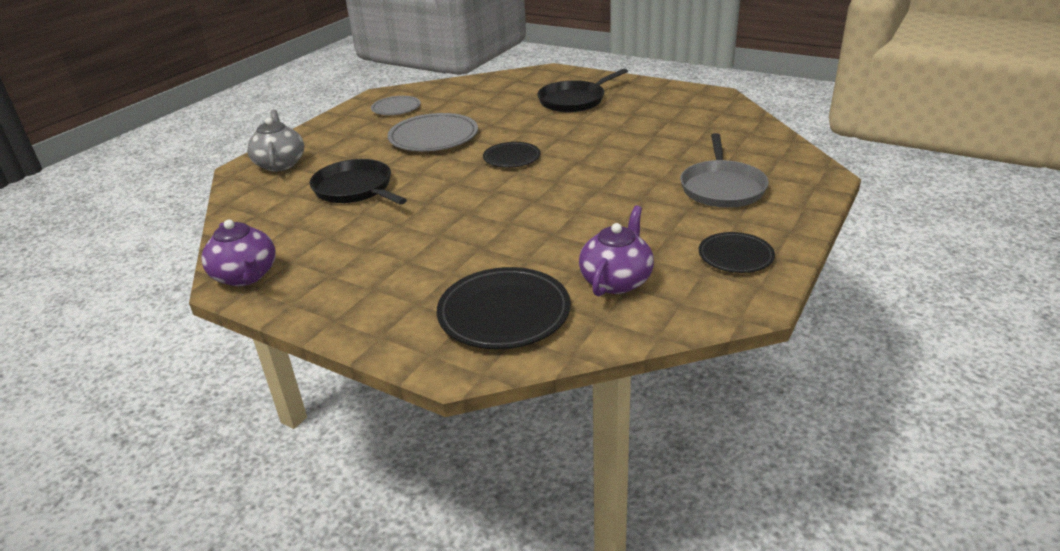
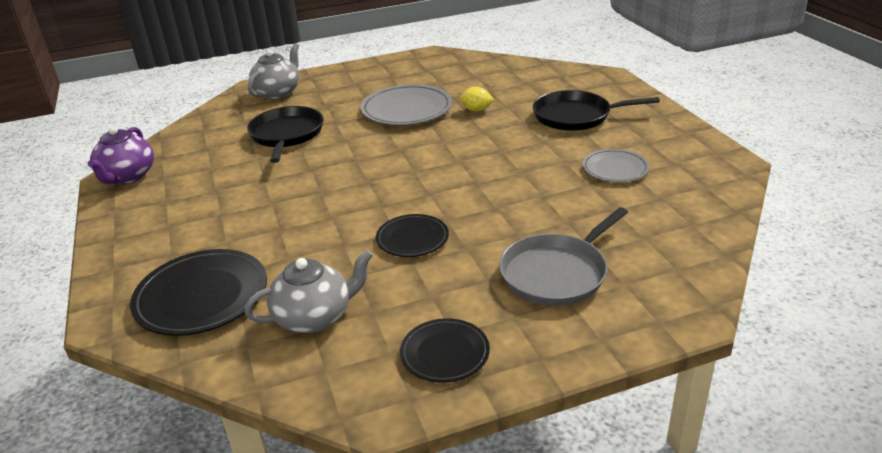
camera: 40 degrees right, 0 degrees up
grey plate [371,96,421,115] -> grey plate moved to [582,149,649,182]
black plate [483,142,540,168] -> black plate moved to [376,214,449,257]
purple teapot [579,205,654,296] -> grey teapot [245,250,373,333]
none -> yellow lemon [459,87,494,111]

